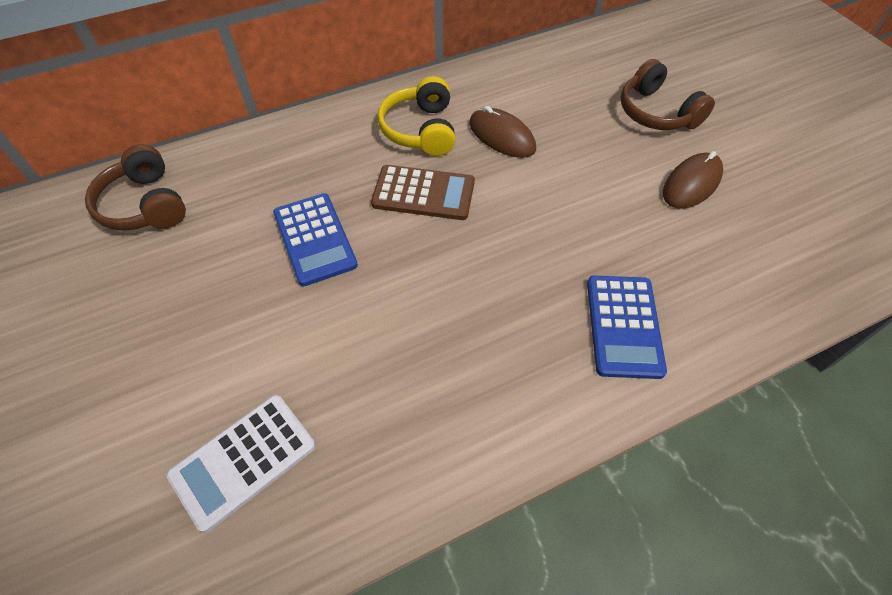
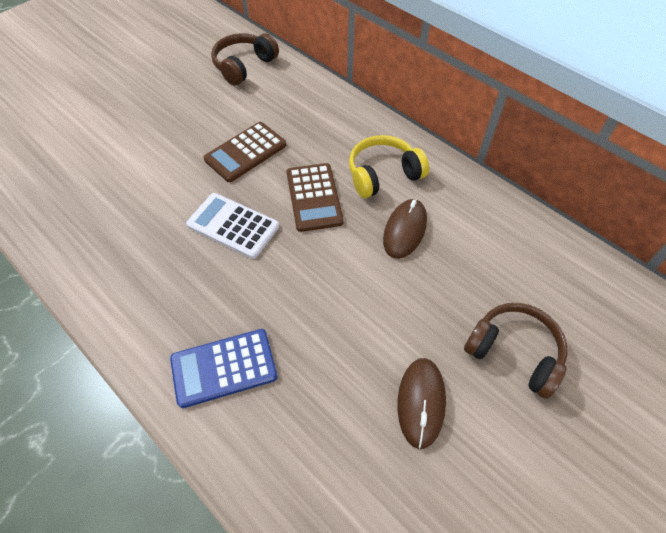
camera: 70 degrees right, 0 degrees up
white calculator [166,395,316,533] -> white calculator moved to [186,193,279,259]
blue calculator [273,193,358,286] -> brown calculator [203,122,286,182]
brown headphones [621,59,715,130] -> brown headphones turned 90 degrees clockwise [464,303,568,399]
brown mouse [663,151,723,209] -> brown mouse turned 75 degrees clockwise [397,358,446,449]

